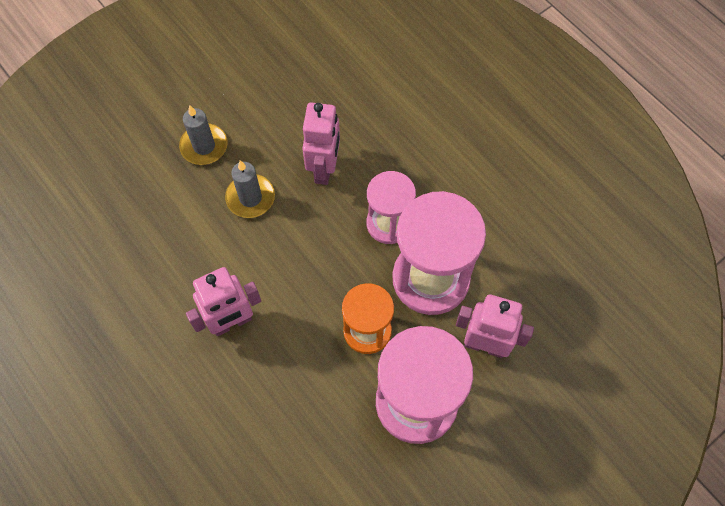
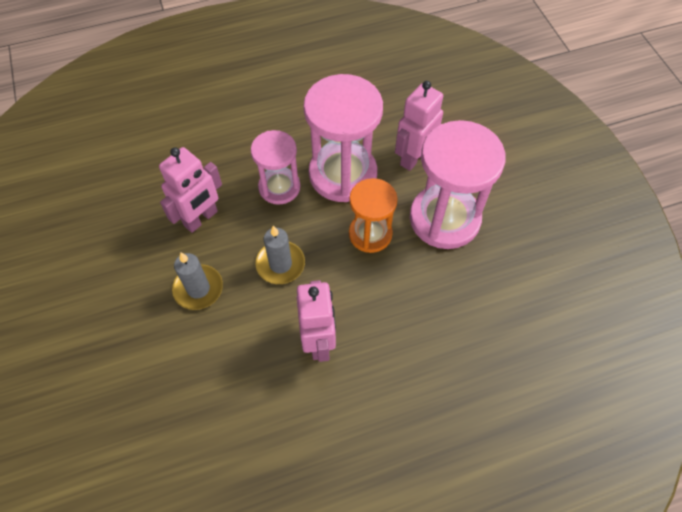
camera: 70 degrees left, 5 degrees down
grey candle [179,105,228,165] -> grey candle moved to [255,226,305,284]
pink robot [302,102,340,185] -> pink robot turned 105 degrees clockwise [159,147,222,233]

